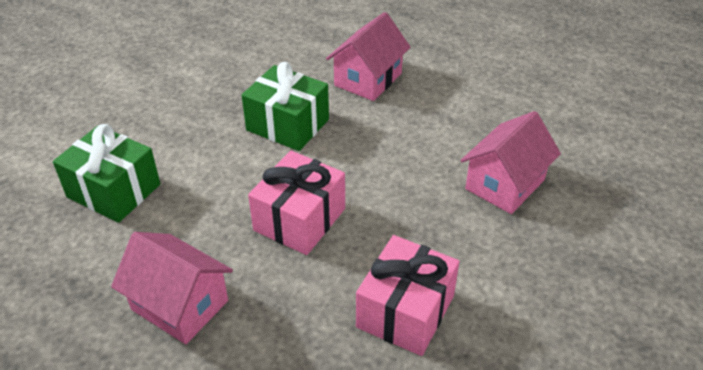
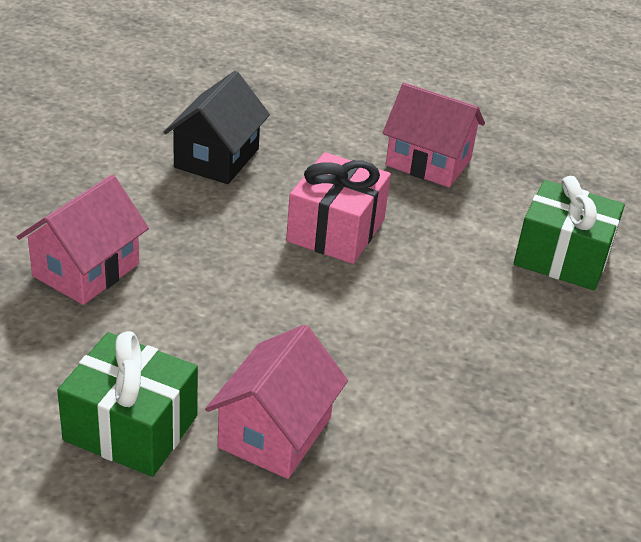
camera: 170 degrees right, 5 degrees down
green gift [242,62,329,151] -> green gift moved to [57,331,198,477]
pink gift [356,235,460,356] -> black house [164,71,270,184]

